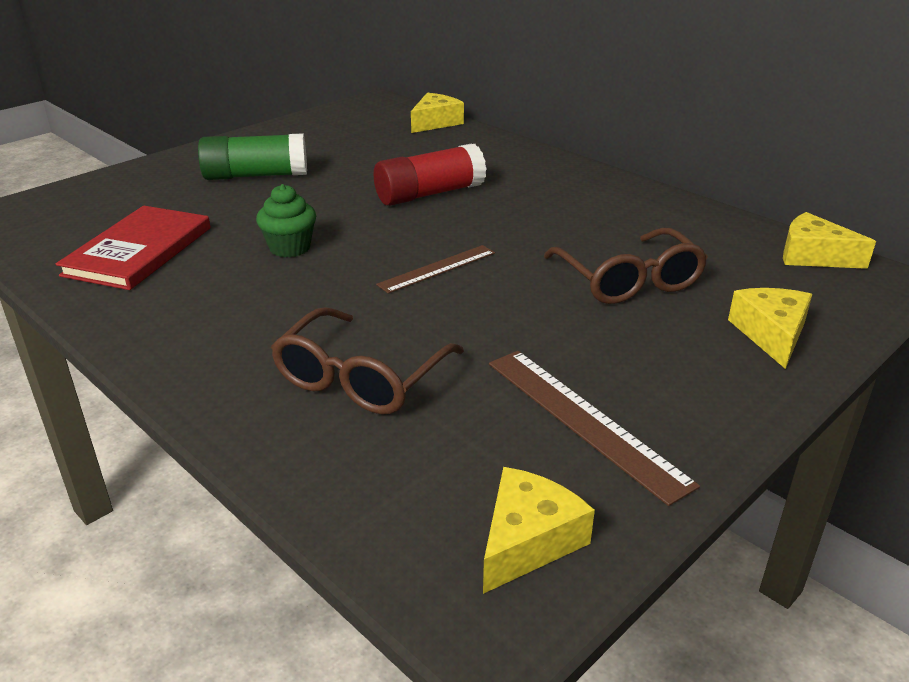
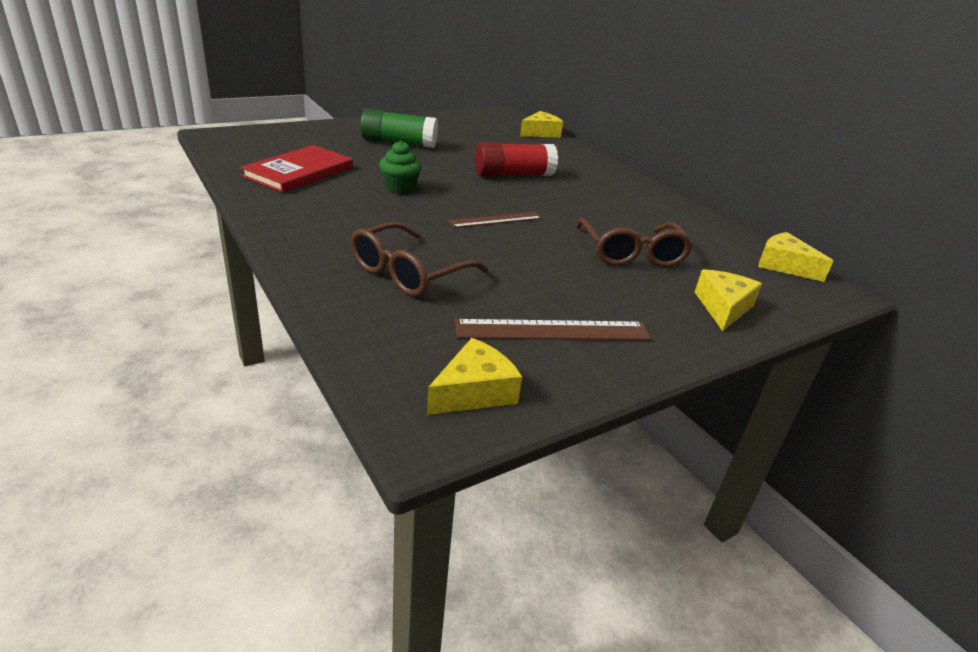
camera: 10 degrees right, 0 degrees up
brown ruler [489,351,700,506] -> brown ruler turned 75 degrees counterclockwise [455,319,651,340]

